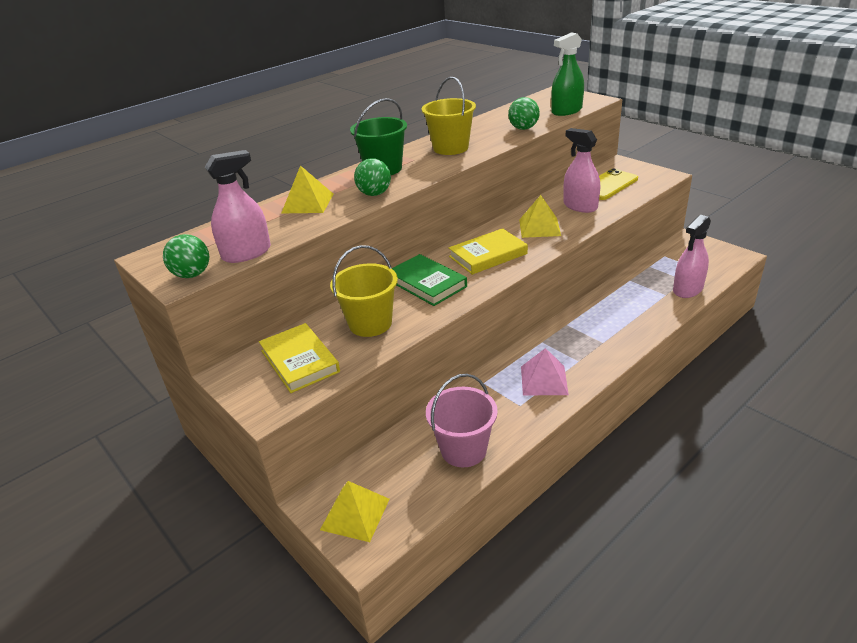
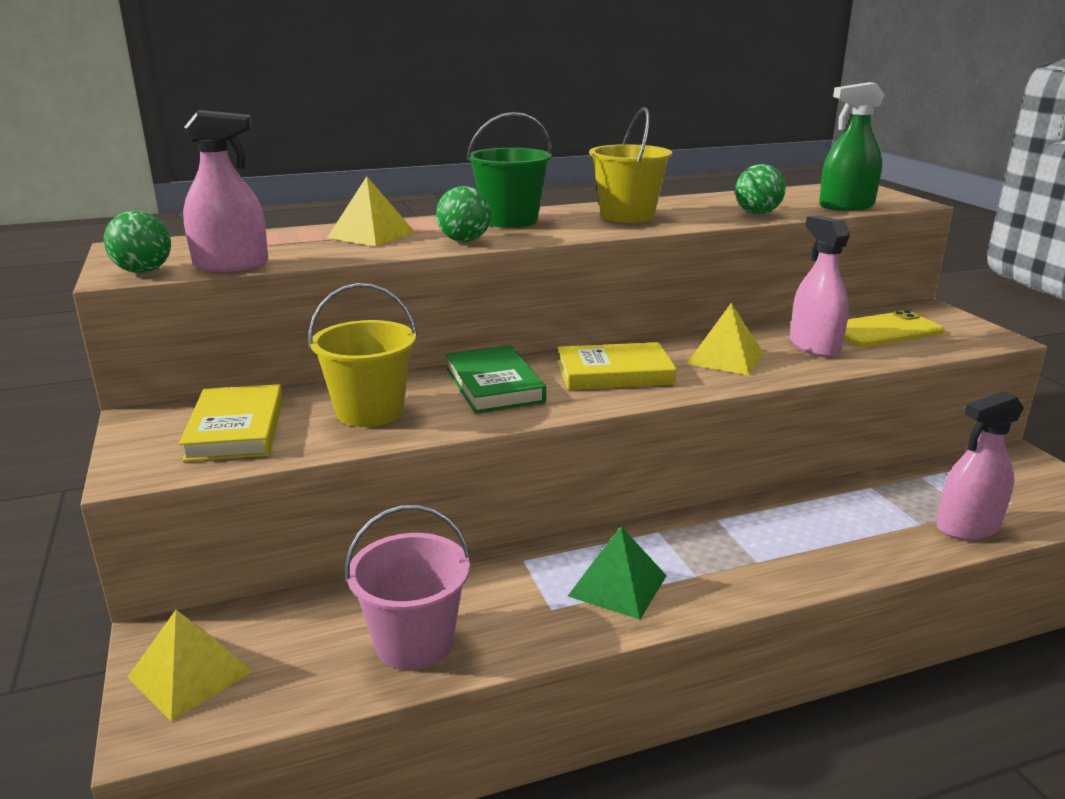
camera: 20 degrees right, 10 degrees down
pink pyramid [521,348,569,395] -> green pyramid [568,527,667,620]

